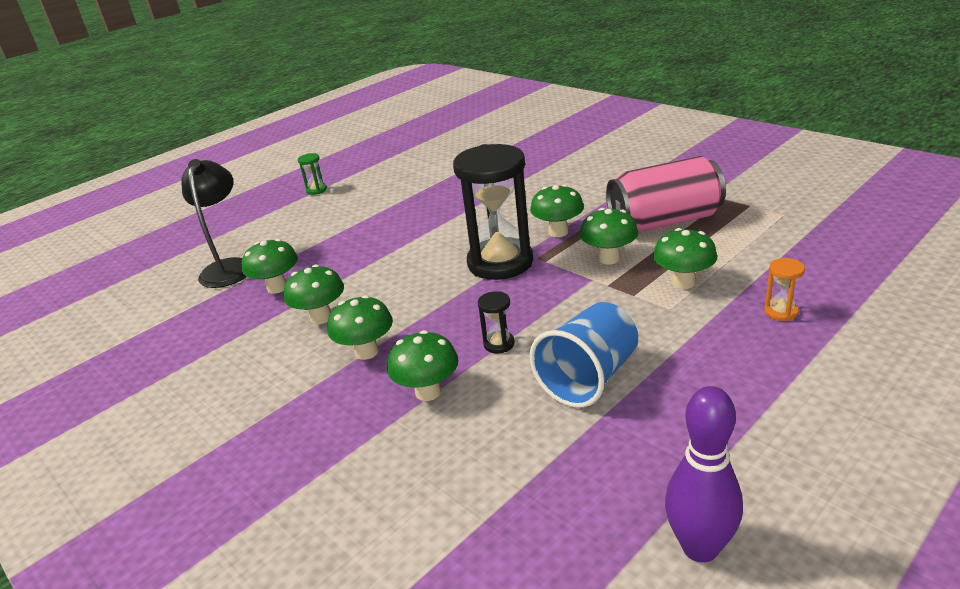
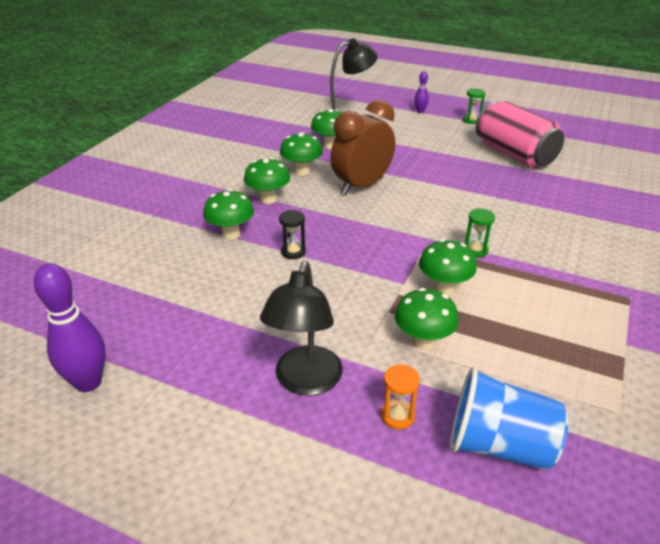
camera: 65 degrees right, 5 degrees up
black hourglass [453,144,533,280] -> none
green mushroom [530,185,584,237] -> green hourglass [465,209,495,258]
blue cup [530,302,638,408] -> blue cup moved to [450,367,569,471]
pink can [606,156,726,232] -> pink can moved to [476,101,564,168]
none -> black lamp [260,261,343,396]
none -> brown clock [330,100,395,195]
none -> purple bowling pin [414,71,429,113]

